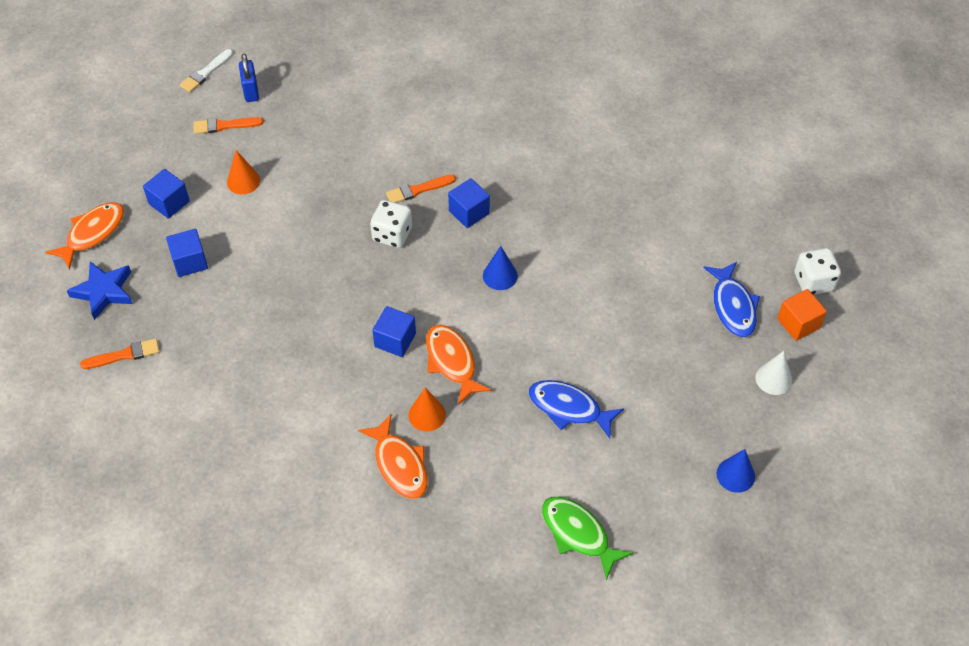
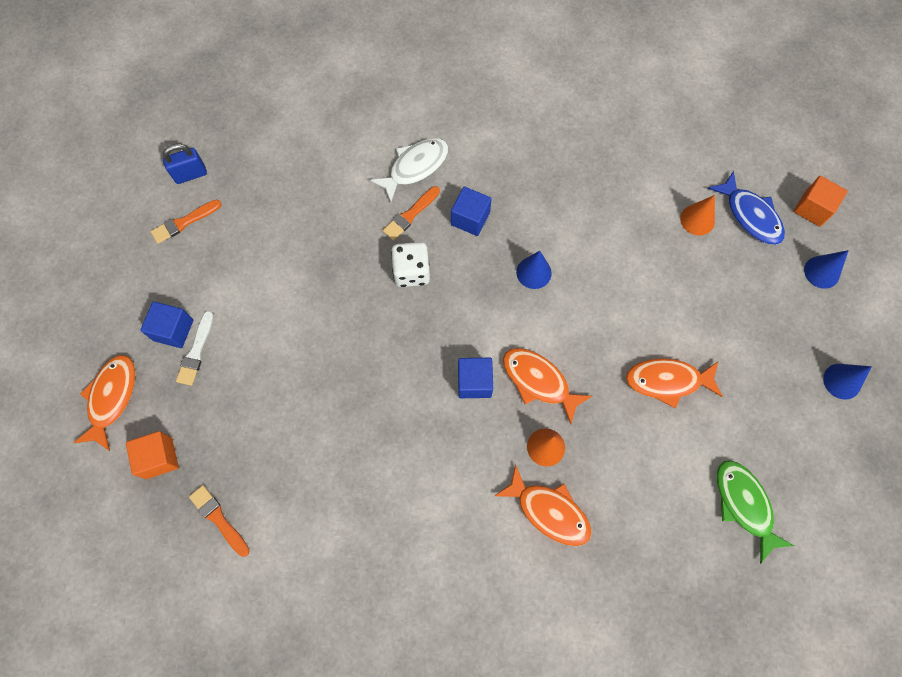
camera: 25 degrees left, 15 degrees up
blue star [67,262,133,320] -> orange cube [126,431,179,479]
orange brush [80,338,160,369] -> orange brush turned 90 degrees counterclockwise [189,485,250,557]
blue cube [166,229,208,277] -> none
white brush [180,49,233,92] -> white brush moved to [176,311,214,386]
orange cone [227,150,260,194] -> orange cone moved to [680,195,715,236]
blue padlock [239,54,259,102] -> blue padlock turned 75 degrees counterclockwise [163,144,207,184]
blue fish [529,380,624,439] -> orange fish [626,358,723,408]
green fish [542,497,633,580] -> green fish turned 45 degrees clockwise [717,460,794,564]
white cone [755,351,792,395] -> blue cone [804,250,849,289]
white dice [794,248,841,295] -> none
none -> white fish [370,138,448,202]

